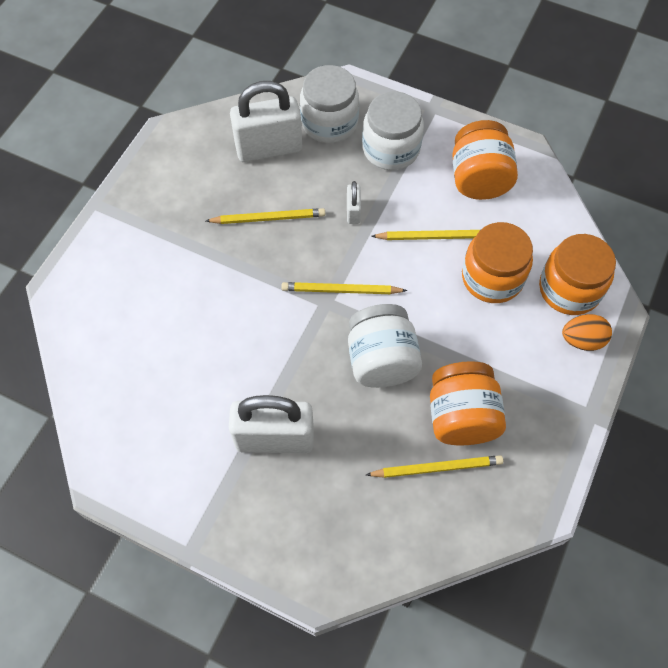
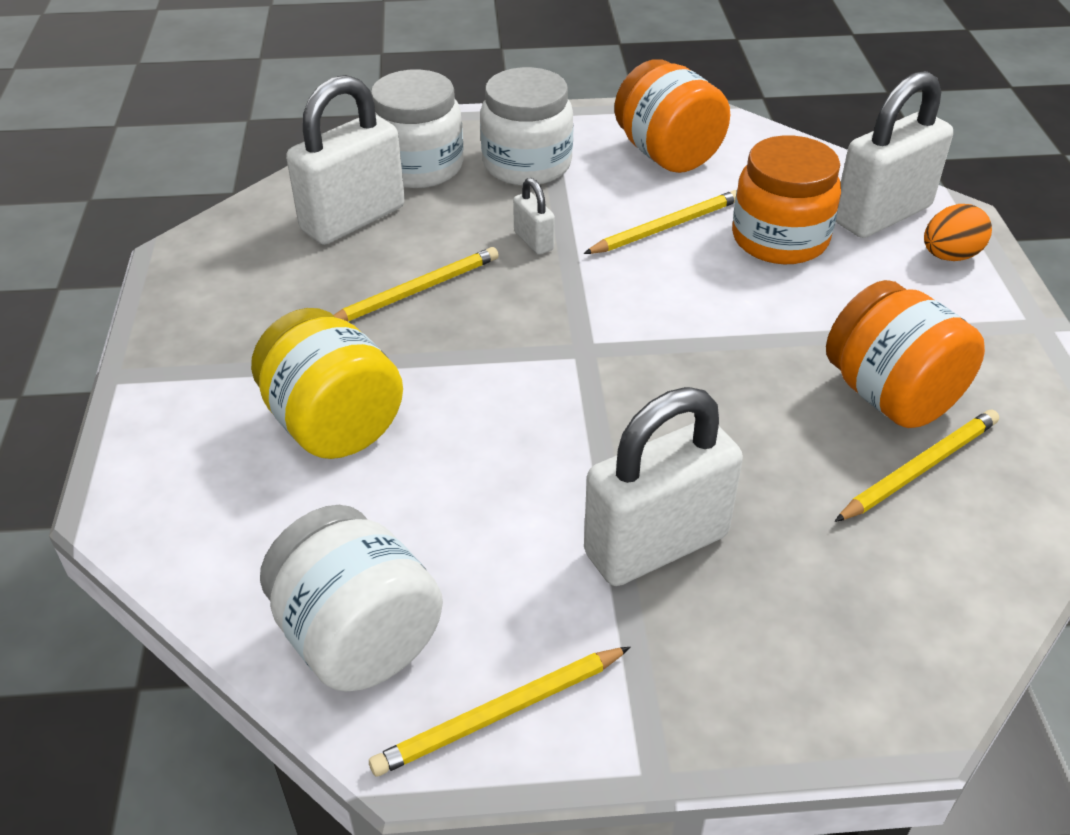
camera: 30 degrees left, 20 degrees down
yellow pencil [281,282,407,294] -> yellow pencil moved to [369,647,630,777]
white jar [348,304,422,388] -> white jar moved to [260,505,443,691]
orange jar [539,234,616,315] -> white padlock [836,71,953,238]
none -> yellow jar [251,308,403,459]

